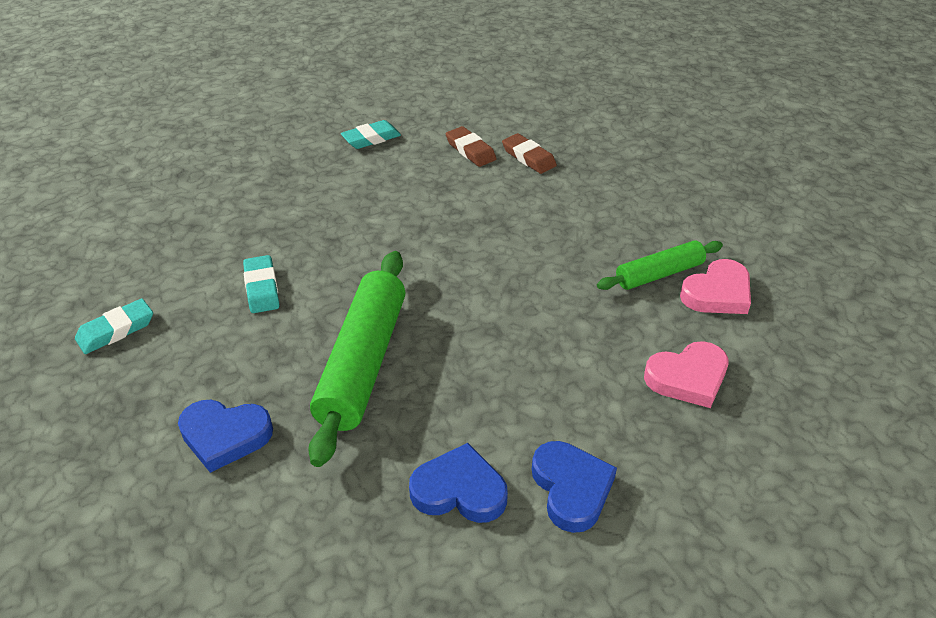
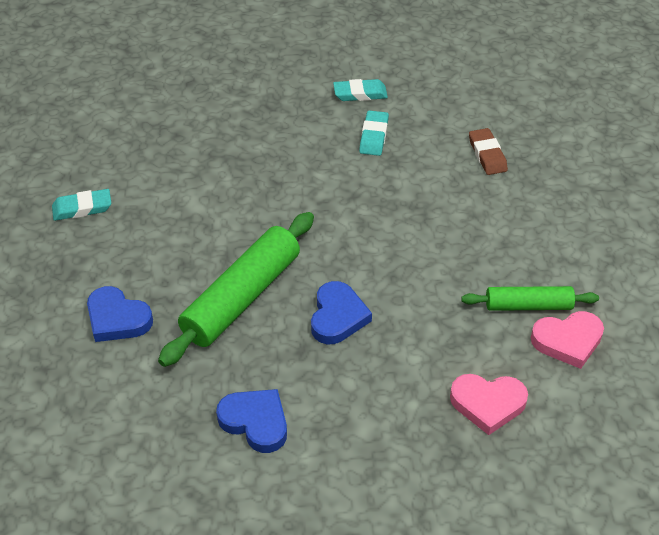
camera: 25 degrees right, 5 degrees up
turquoise eraser [243,255,279,313] -> turquoise eraser moved to [359,110,389,156]
brown eraser [446,126,496,167] -> none
blue heart [532,441,617,533] -> blue heart moved to [311,281,372,344]

